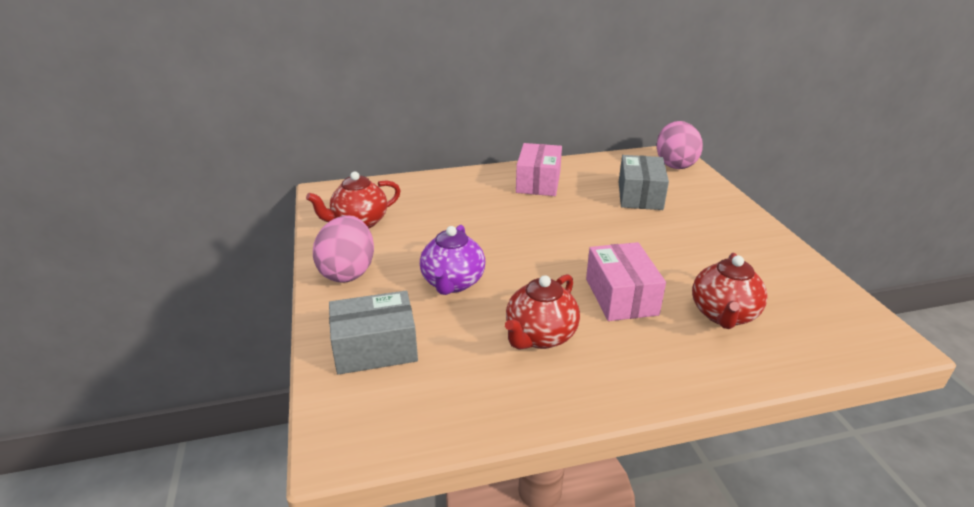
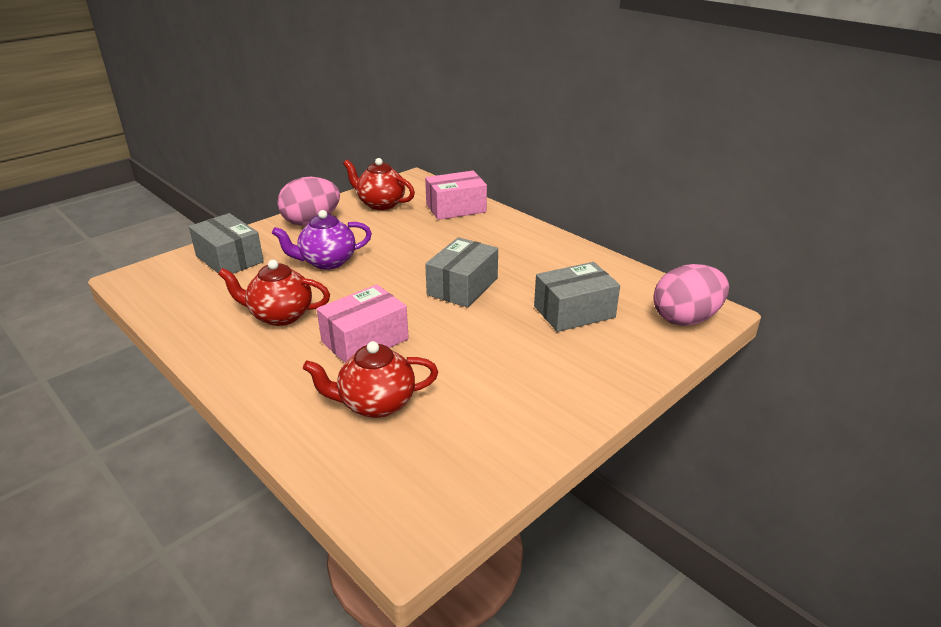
camera: 60 degrees right, 0 degrees up
pink box [516,143,562,196] -> pink box moved to [425,171,487,220]
none -> grey box [425,237,498,308]

